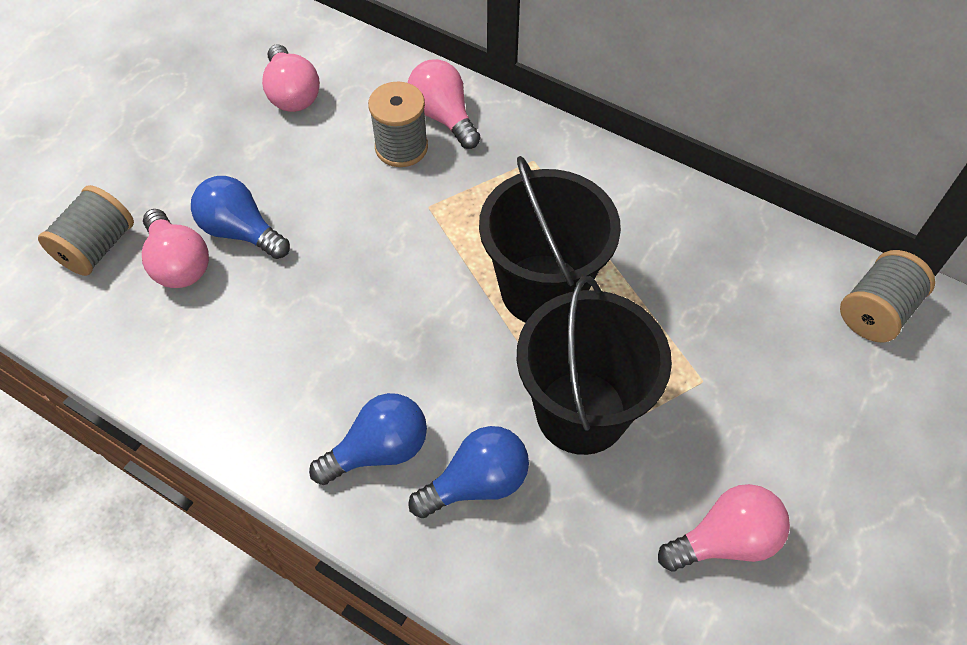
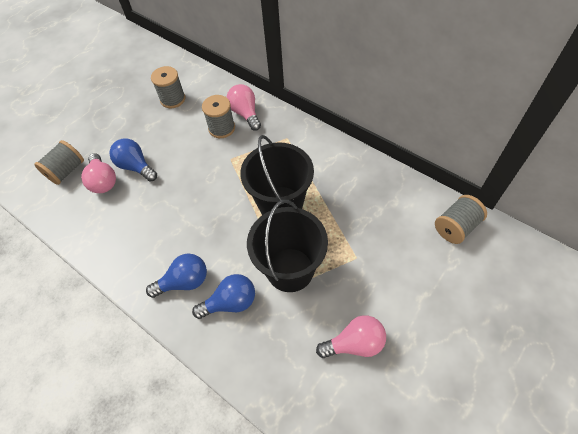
camera: 10 degrees right, 0 degrees up
pink light bulb [262,44,320,112] -> grey spool [151,66,185,108]

